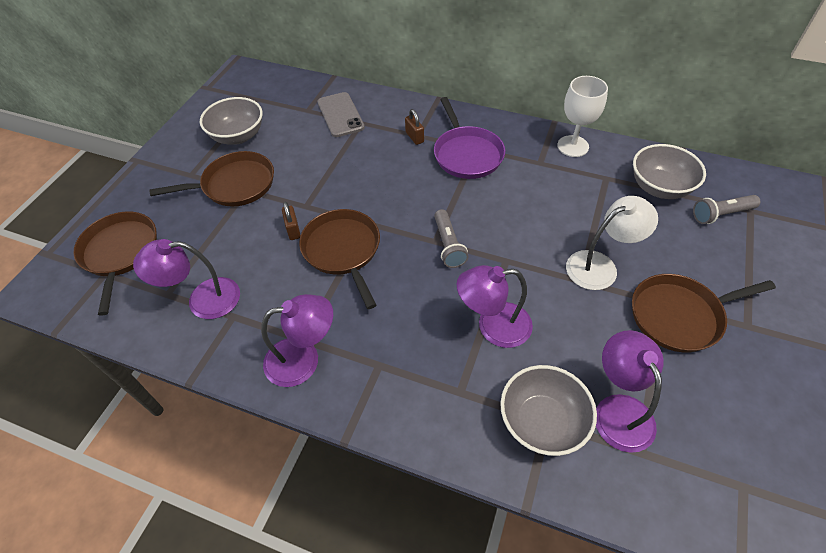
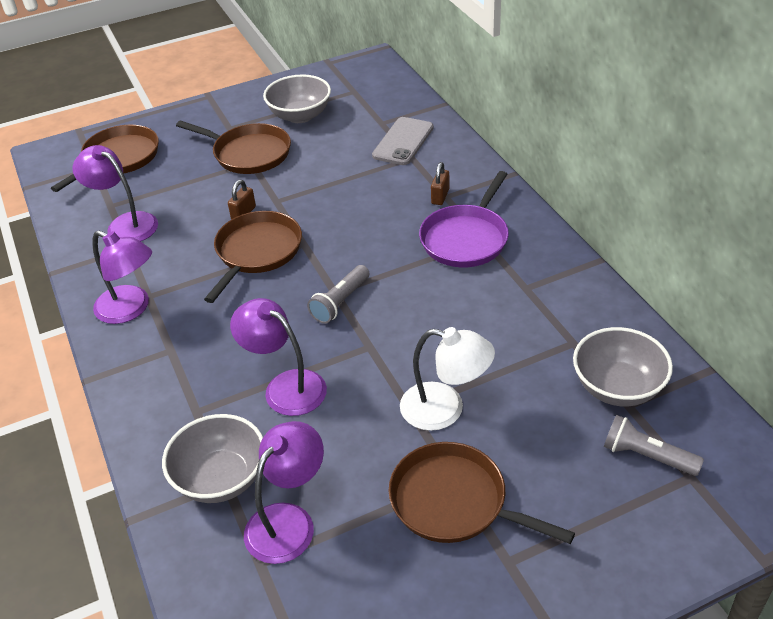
camera: 45 degrees right, 10 degrees down
white goblet [557,76,608,157] -> none

